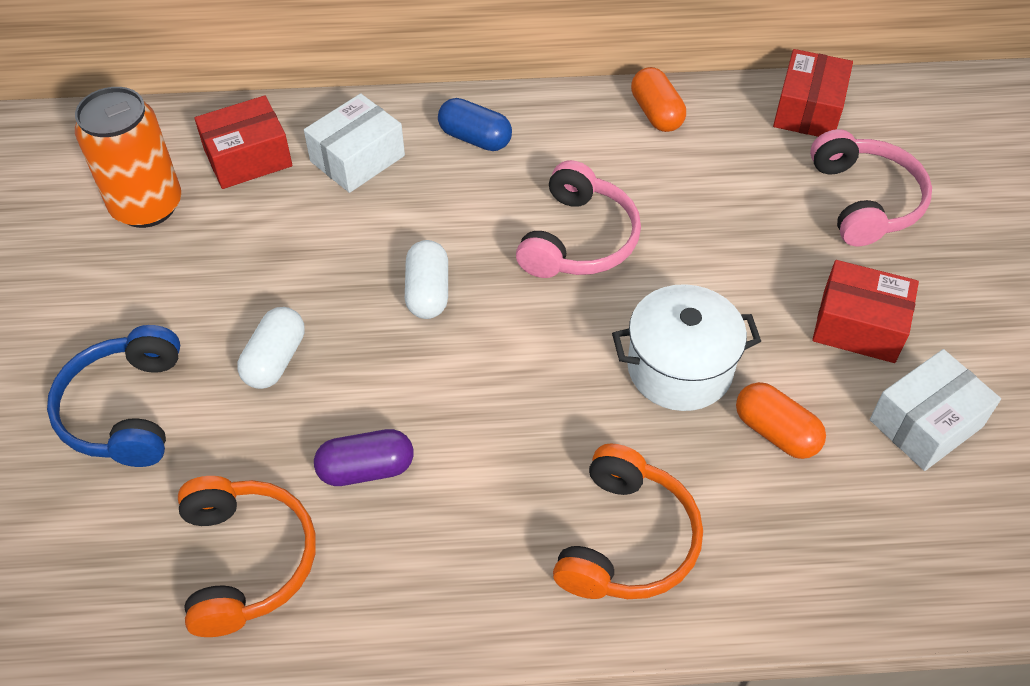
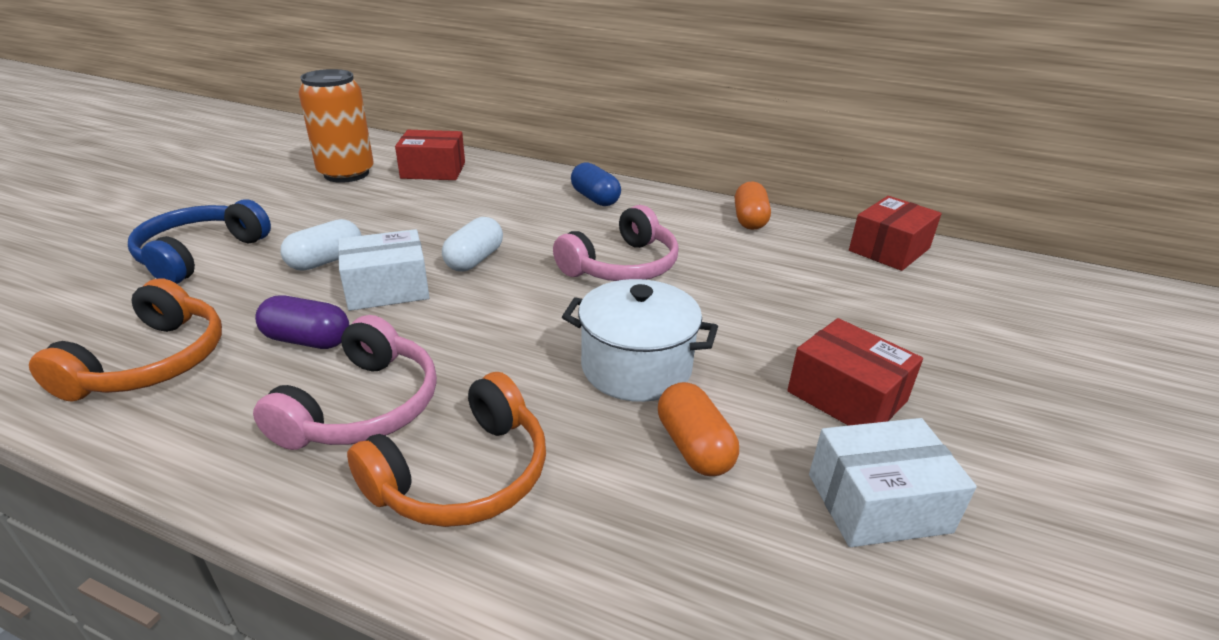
camera: 25 degrees right, 20 degrees down
white box [304,93,405,193] -> white box moved to [338,229,430,311]
pink headphones [810,129,932,246] -> pink headphones moved to [253,315,437,450]

